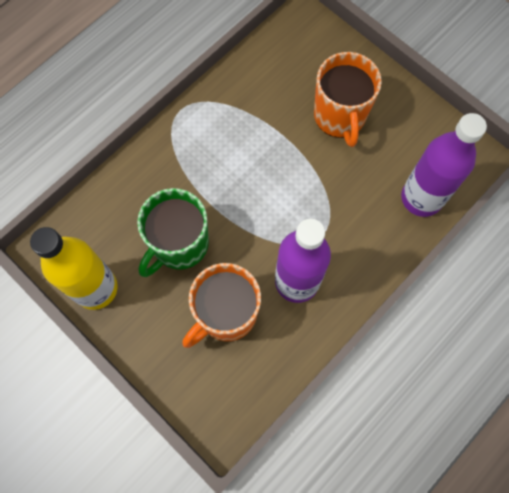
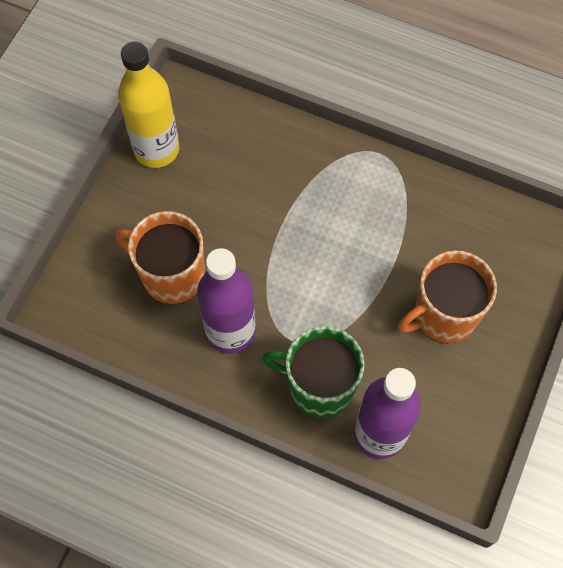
camera: 70 degrees right, 5 degrees down
green mug [137,188,209,277] -> green mug moved to [262,326,365,418]

